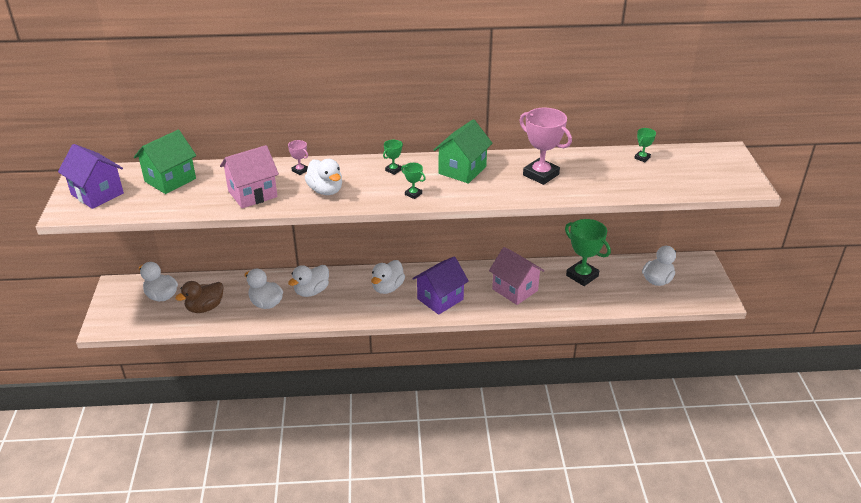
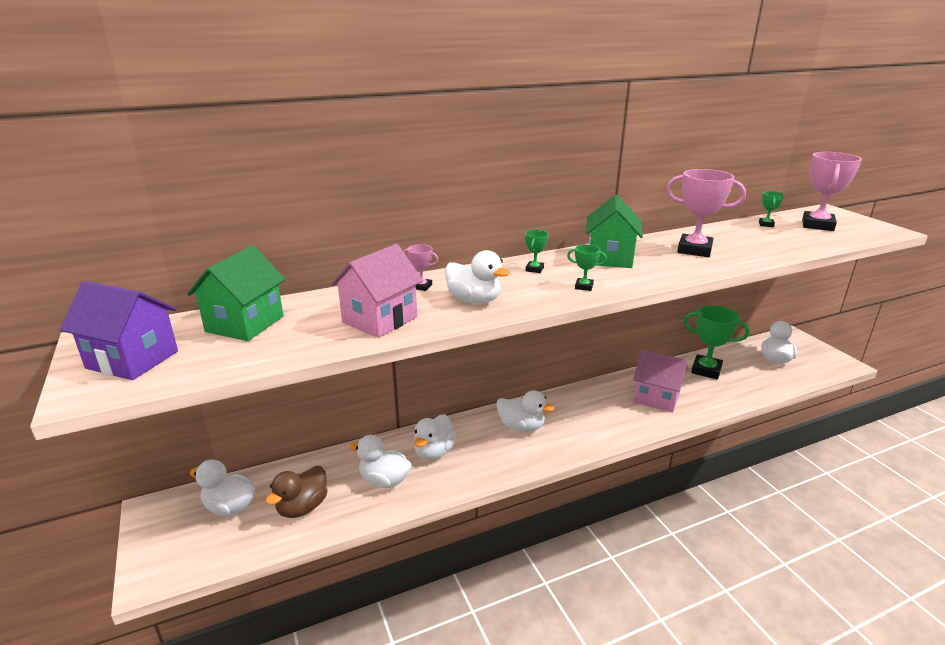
camera: 20 degrees left, 10 degrees down
white duck [371,260,405,294] -> white duck turned 75 degrees counterclockwise [496,390,554,432]
purple house [412,256,469,315] -> none
none -> pink trophy [802,152,862,231]

